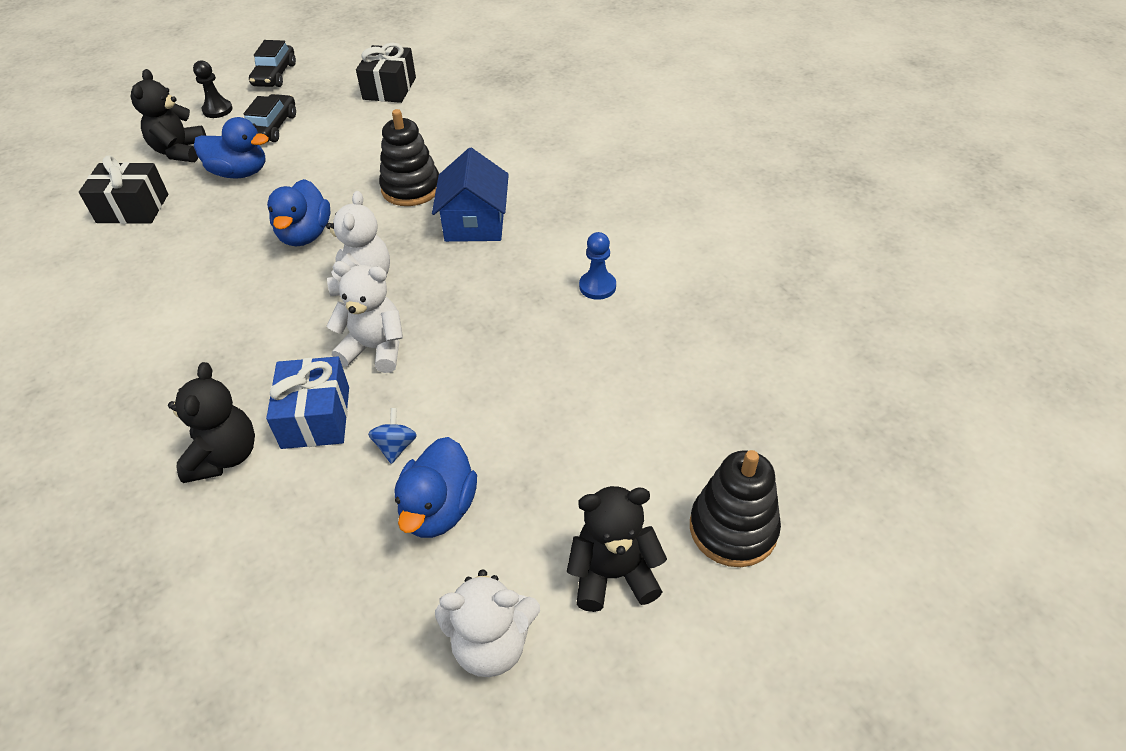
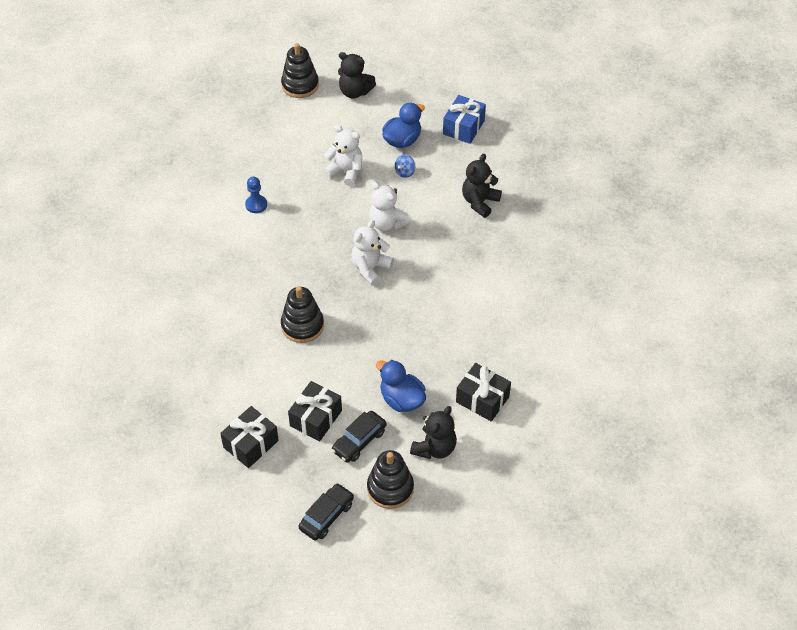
camera: 150 degrees left, 5 degrees up
black pawn [193,60,233,118] -> black stacking toy [367,450,414,509]
blue gift [266,356,349,449] -> blue gift moved to [443,95,486,144]
blue duck [267,179,331,247] -> none
blue house [432,148,509,242] -> none
white teddy bear [435,569,540,677] -> white teddy bear moved to [323,125,362,186]
none -> black gift [288,381,342,441]

